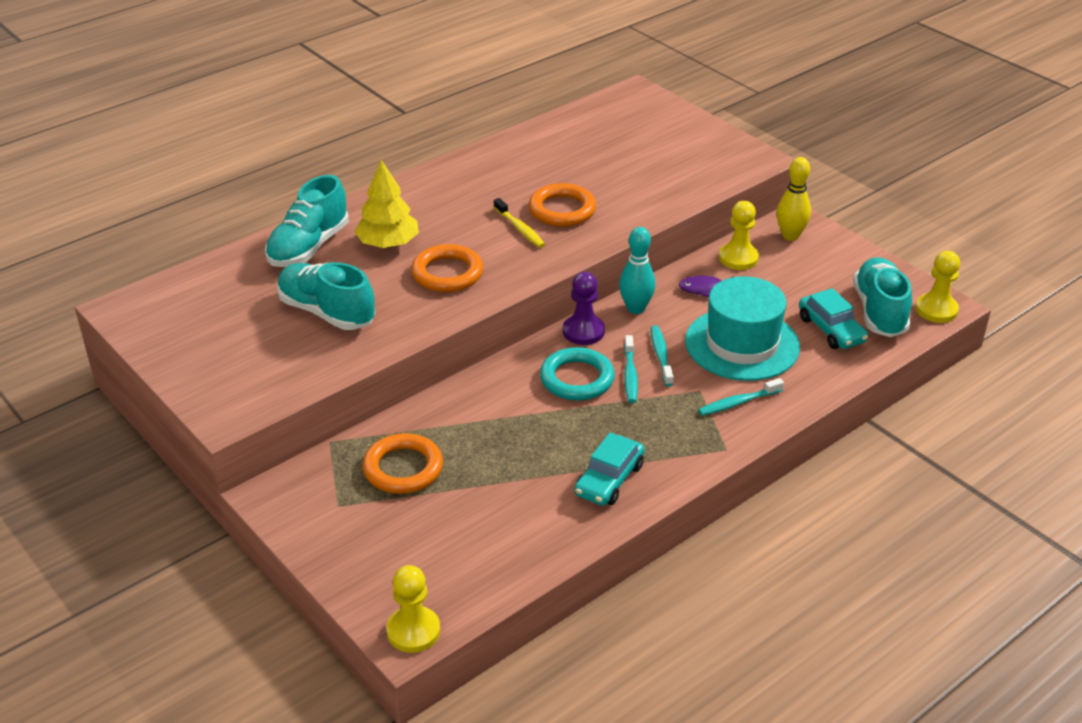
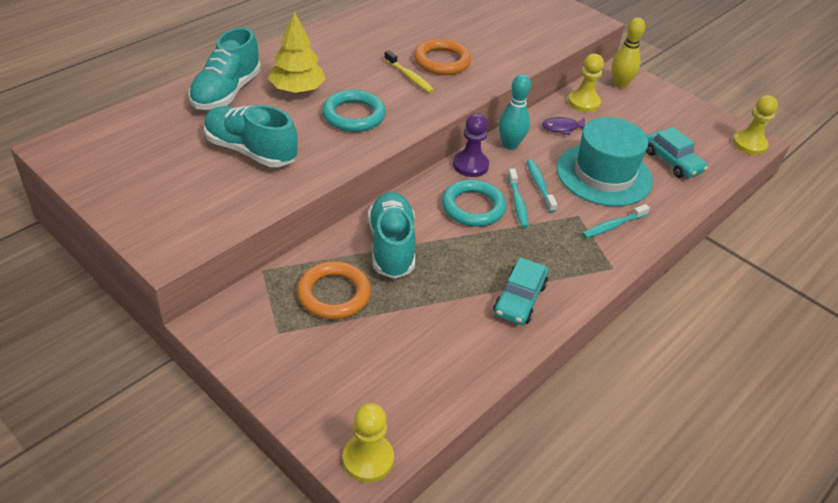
camera: 10 degrees left, 5 degrees up
orange ring [411,244,483,292] -> turquoise ring [322,90,386,132]
turquoise shoe [853,257,912,337] -> turquoise shoe moved to [368,192,416,279]

